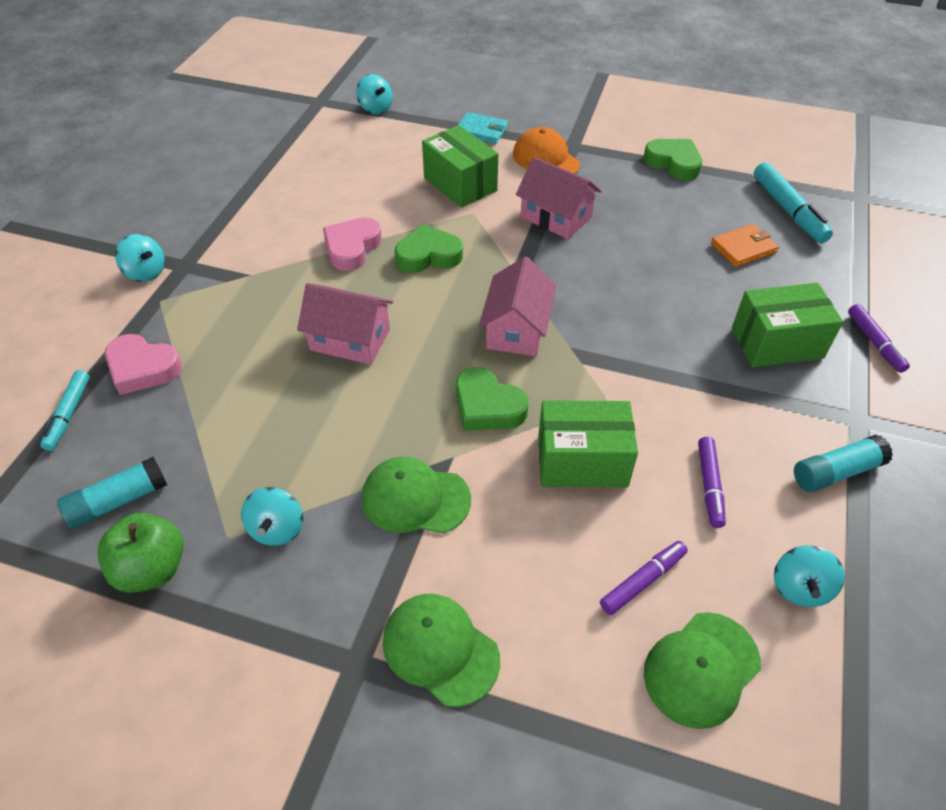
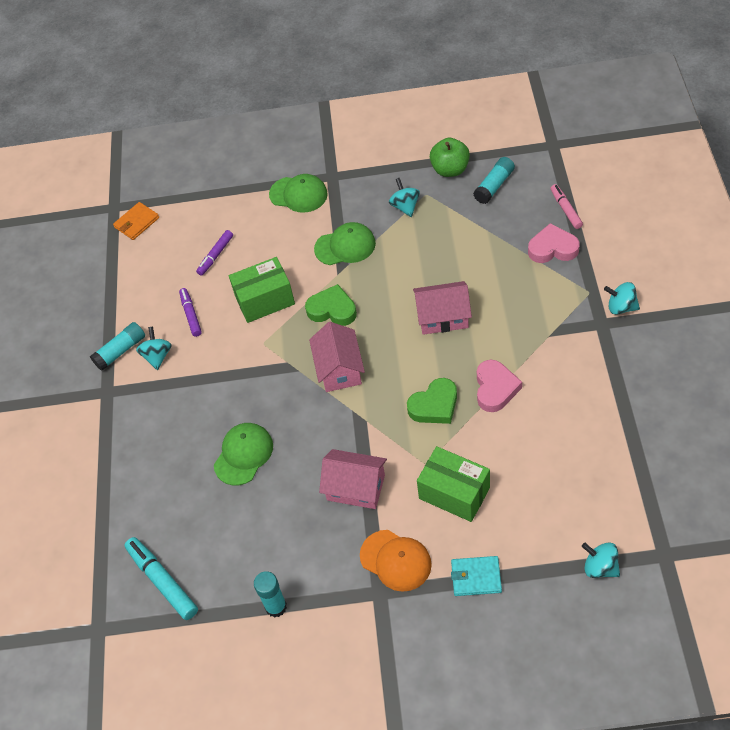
camera: 165 degrees right, 5 degrees up
turquoise marker [40,370,90,451] -> pink marker [551,184,583,229]
green heart [644,139,702,180] -> turquoise glue stick [254,571,287,618]
green cap [644,612,761,729] -> green cap moved to [214,423,273,485]
orange wallet [711,224,779,267] -> orange wallet moved to [113,202,159,240]
green box [732,283,843,367] -> none
turquoise spinning top [774,545,845,607] -> turquoise spinning top moved to [136,326,172,370]
purple marker [848,304,910,373] -> none

